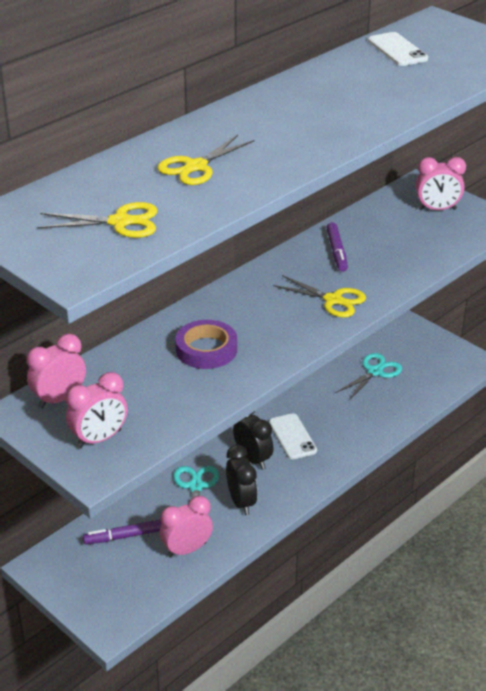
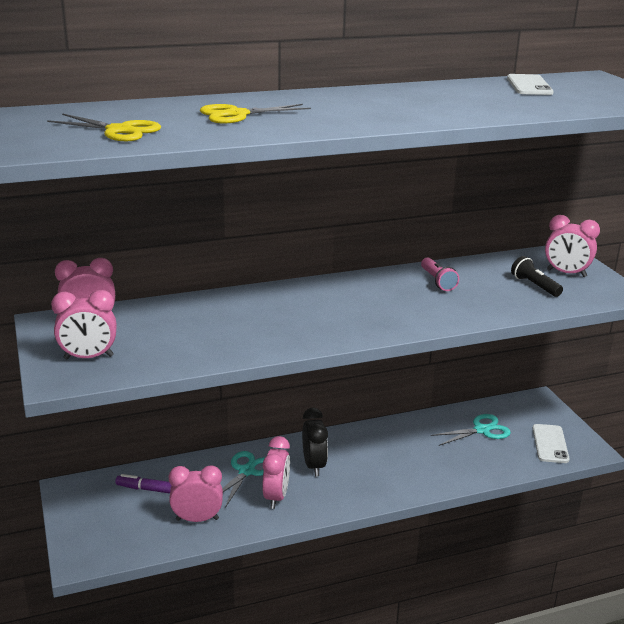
camera: 25 degrees right, 10 degrees down
purple tape [175,320,237,369] -> none
black clock [226,445,258,515] -> pink clock [262,436,290,509]
white phone [269,413,317,459] -> white phone moved to [532,424,570,463]
yellow scissors [273,275,366,318] -> none
purple marker [326,222,348,272] -> pink flashlight [421,257,459,291]
none -> black flashlight [511,256,563,297]

